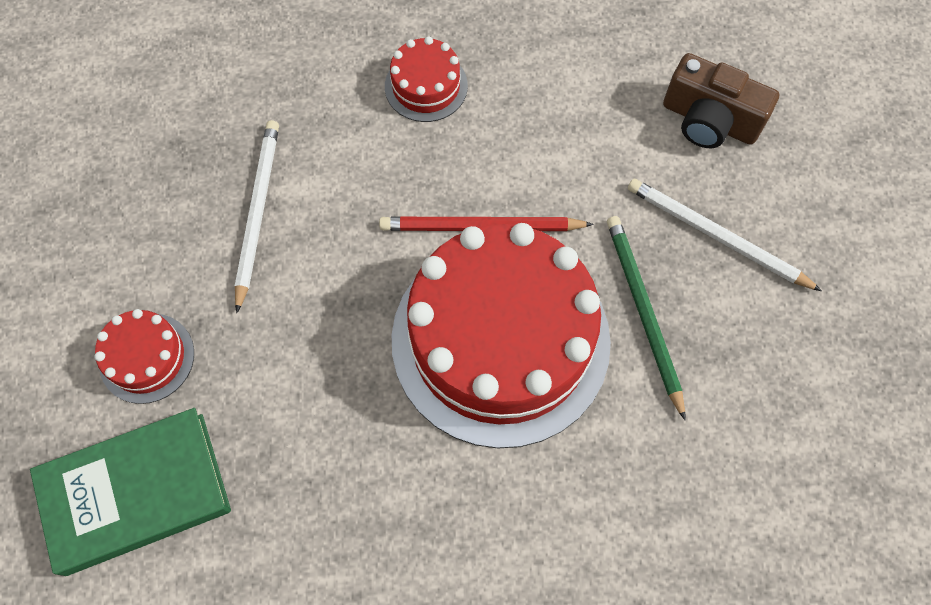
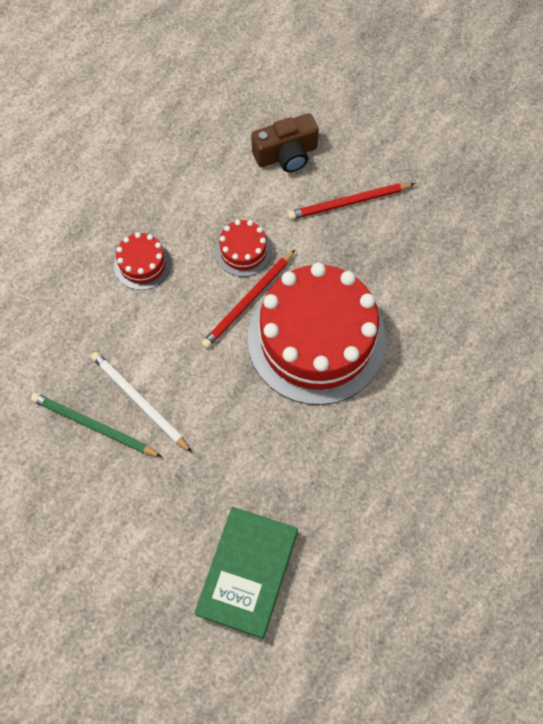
camera: 50 degrees left, 0 degrees up
red cake [94,309,194,404] -> red cake moved to [215,220,272,277]
green pencil [607,216,686,420] -> green pencil moved to [31,393,162,457]
white pencil [628,179,822,291] -> red pencil [288,183,415,220]

